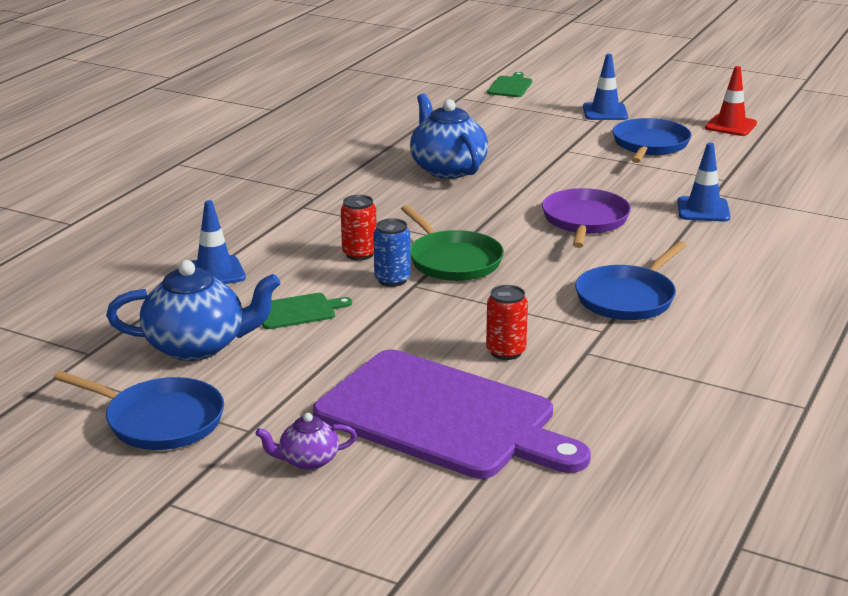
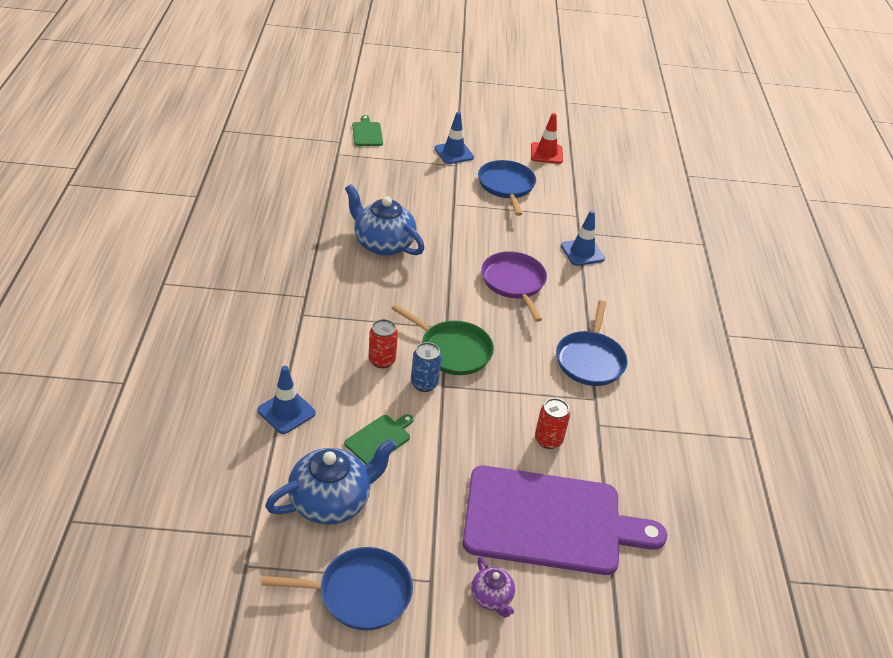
camera: 30 degrees left, 15 degrees up
purple teapot [255,413,357,470] -> purple teapot turned 75 degrees counterclockwise [471,556,515,618]

